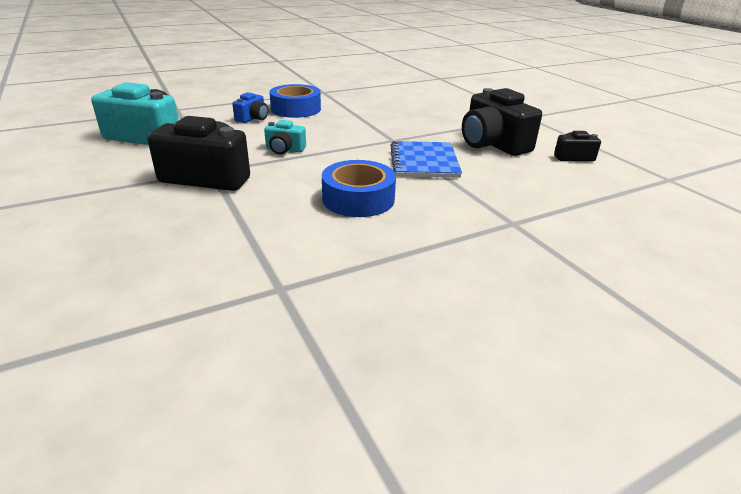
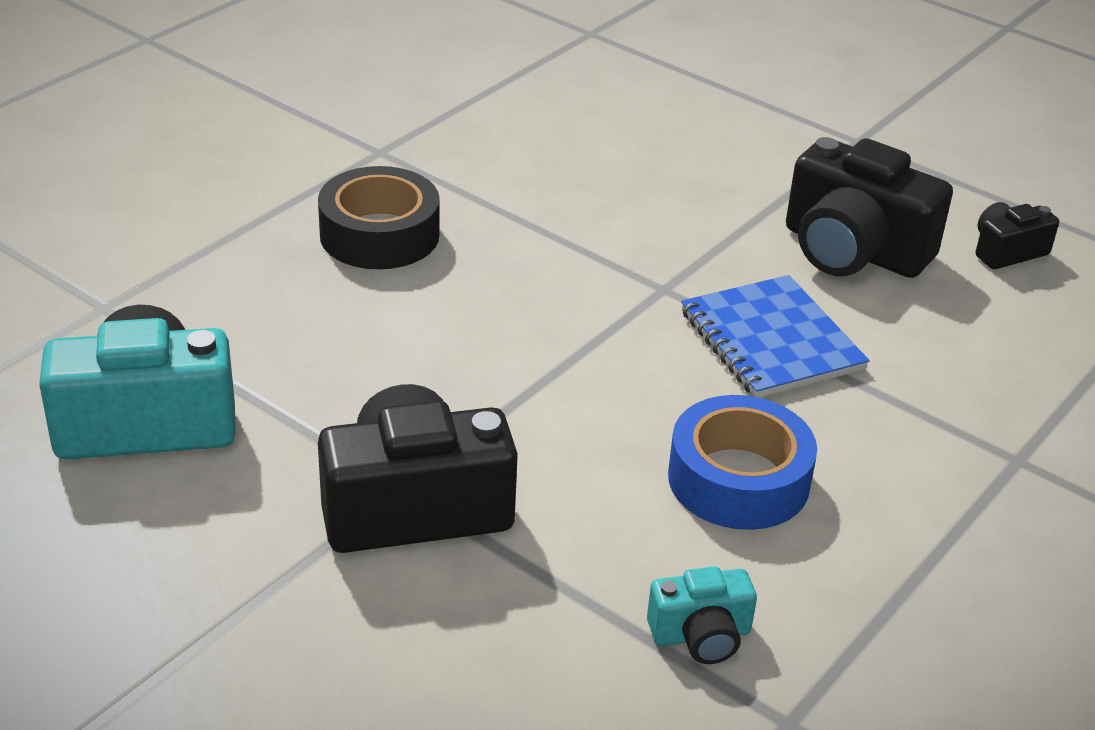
camera: 25 degrees left, 5 degrees up
blue camera [232,92,268,123] -> none
turquoise camera [264,120,306,155] -> turquoise camera moved to [647,566,757,664]
blue tape [269,84,321,118] -> black tape [318,166,440,269]

